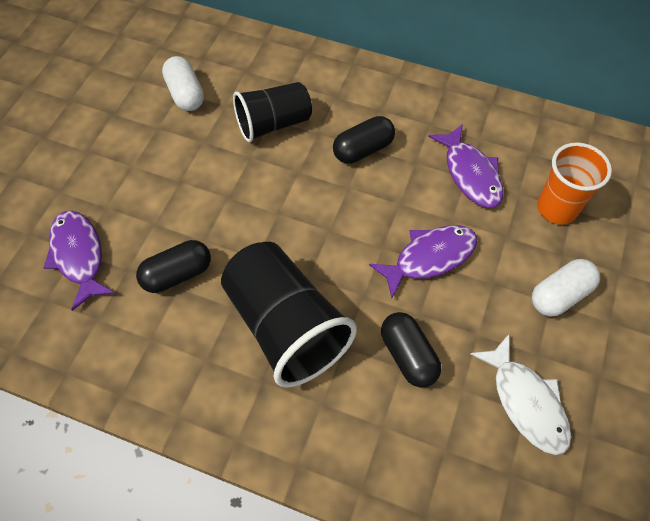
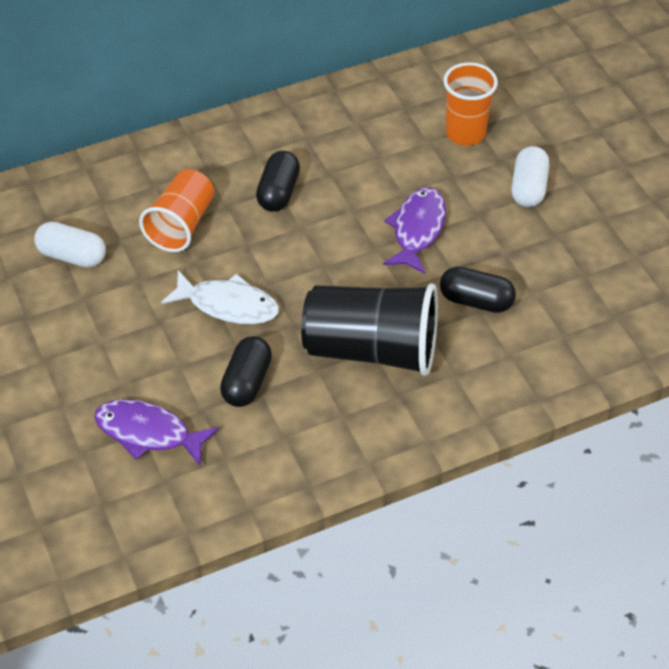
camera: 45 degrees left, 10 degrees down
black cup [233,82,312,143] -> orange cup [139,169,214,252]
purple fish [428,124,503,208] -> none
white fish [470,334,571,455] -> white fish moved to [161,271,279,324]

